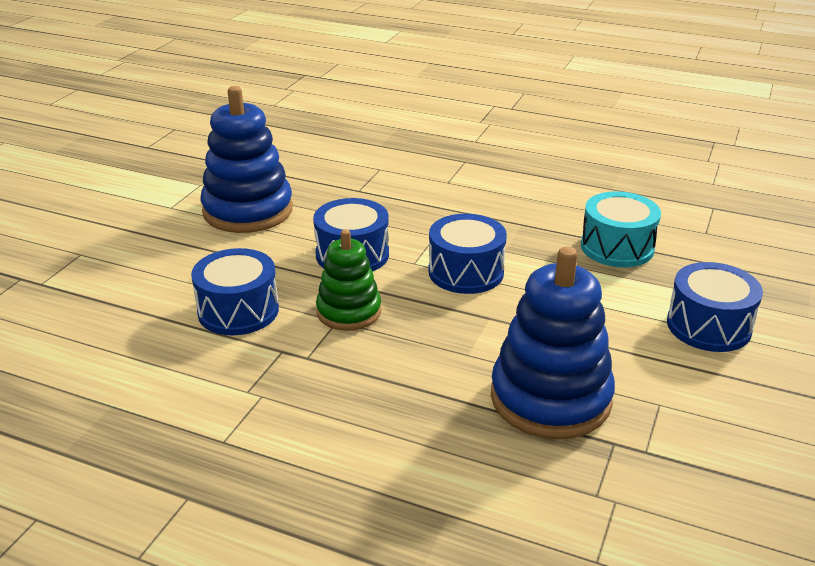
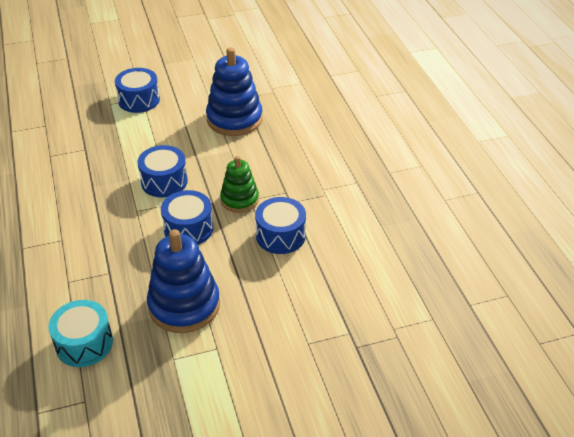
camera: 130 degrees left, 10 degrees up
turquoise drum [581,191,661,267] -> turquoise drum moved to [48,300,113,367]

